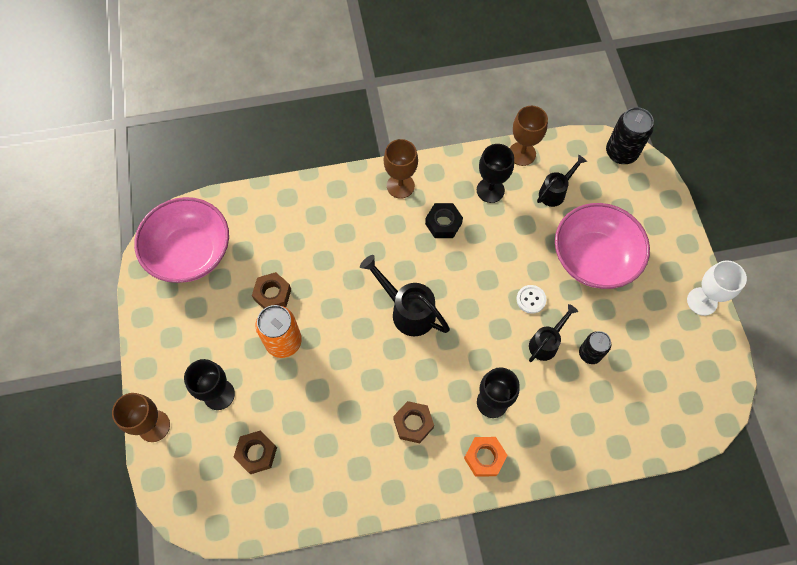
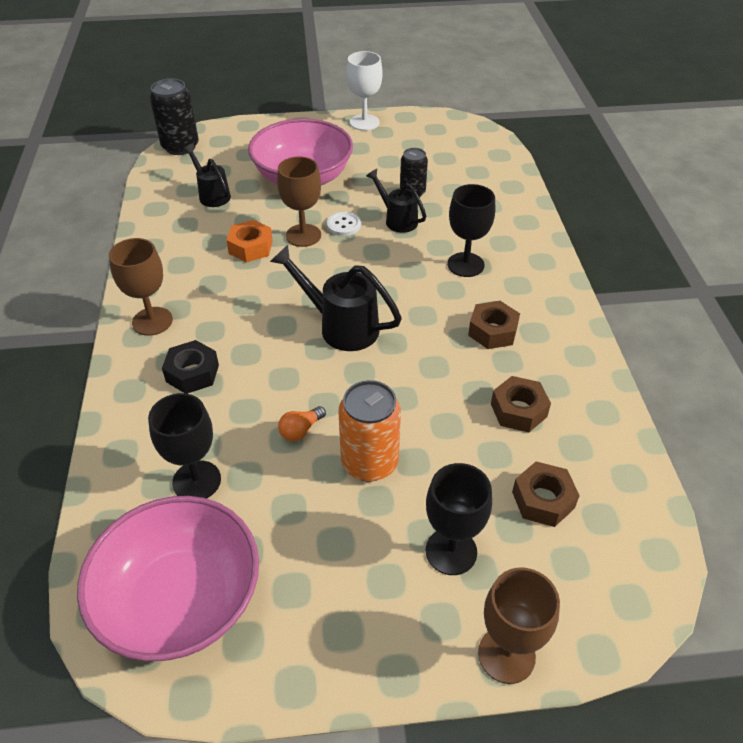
camera: 85 degrees left, 20 degrees down
brown nut [252,272,291,309] -> brown nut moved to [491,376,551,432]
black watering can [360,255,450,336] -> black watering can turned 75 degrees clockwise [270,245,402,351]
black nut [425,203,463,238] -> black nut moved to [162,340,219,394]
orange nut [464,437,507,477] -> orange nut moved to [226,220,273,262]
black goblet [477,144,514,203] -> black goblet moved to [148,393,221,499]
brown goblet [510,106,548,166] -> brown goblet moved to [277,157,321,247]
none -> orange light bulb [278,406,326,441]

